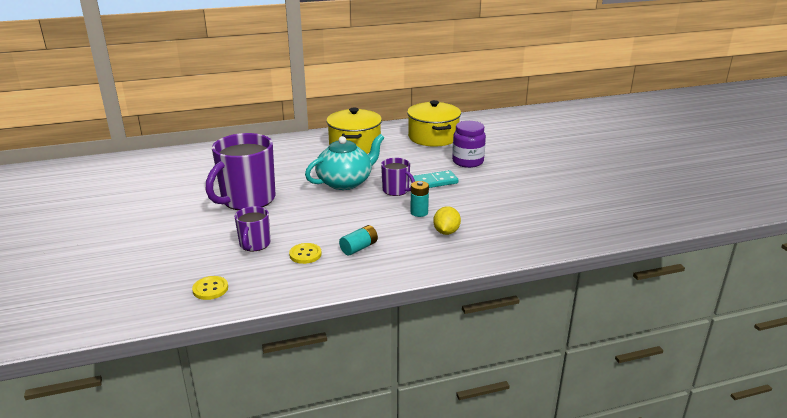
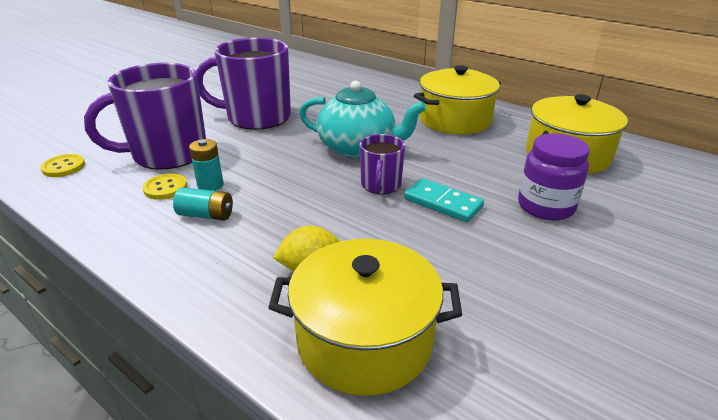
camera: 55 degrees right, 5 degrees up
purple mug [235,206,270,251] -> purple mug [84,63,206,170], size x1.96
turquoise battery [410,181,429,217] -> turquoise battery moved to [189,139,224,191]
none -> yellow pot [268,239,462,396]

